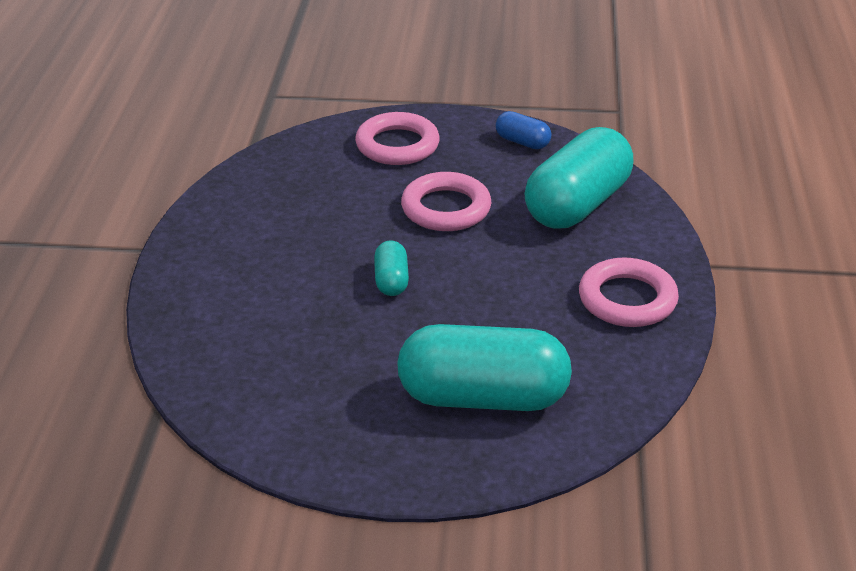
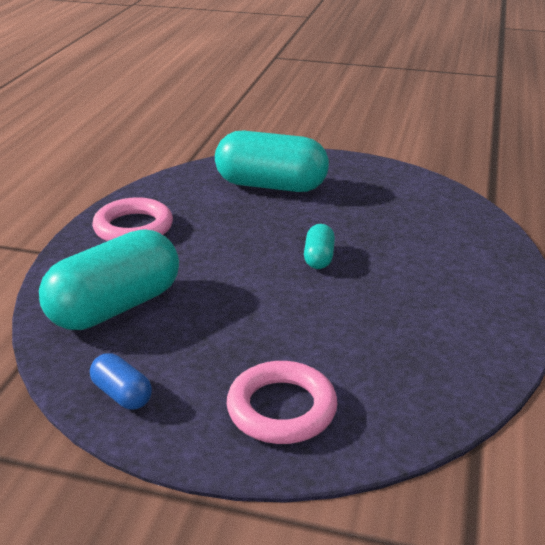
camera: 170 degrees left, 5 degrees down
pink ring [401,172,492,231] -> none

